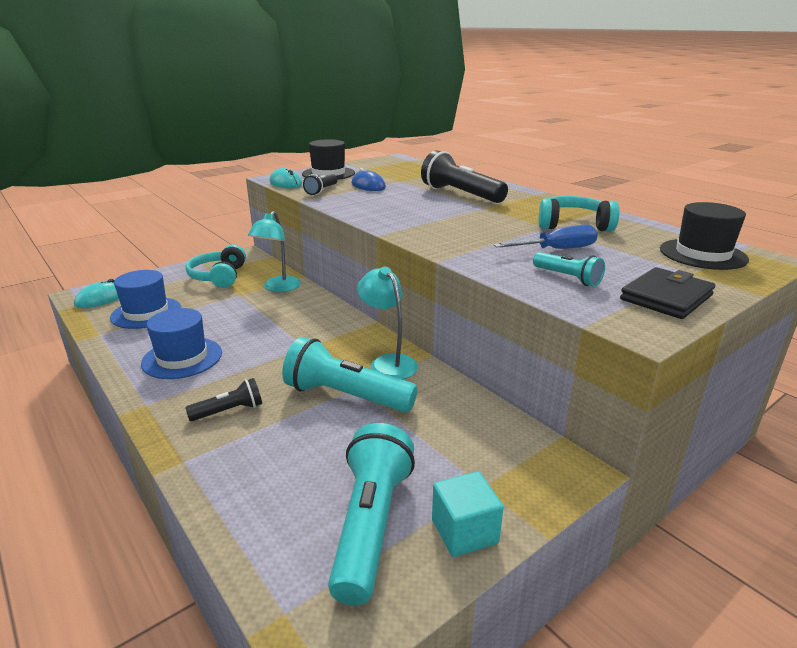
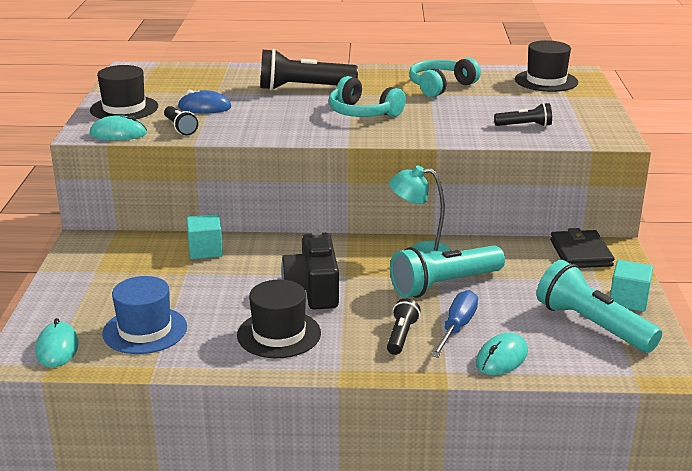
camera: 50 degrees left, 0 degrees up
blue hat [141,308,222,379] -> black hat [237,280,321,358]
turquoise headphones [185,244,246,288] -> turquoise headphones moved to [329,76,406,117]
turquoise lamp [248,211,301,292] -> turquoise cube [186,214,223,259]
blue screwdriver [493,225,598,249] -> blue screwdriver moved to [431,290,478,358]
turquoise flashlight [533,252,605,287] -> black flashlight [494,103,552,127]
black wallet [620,267,715,319] -> black wallet moved to [550,228,614,268]
none -> black camera [281,230,339,310]
none -> turquoise mouse [476,333,528,375]

